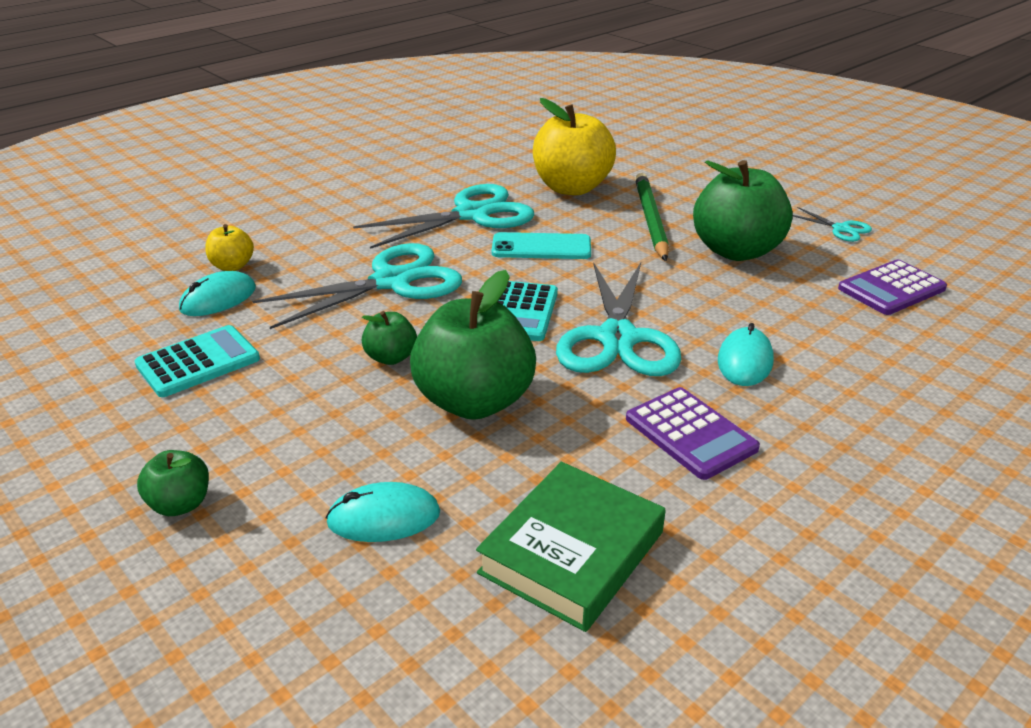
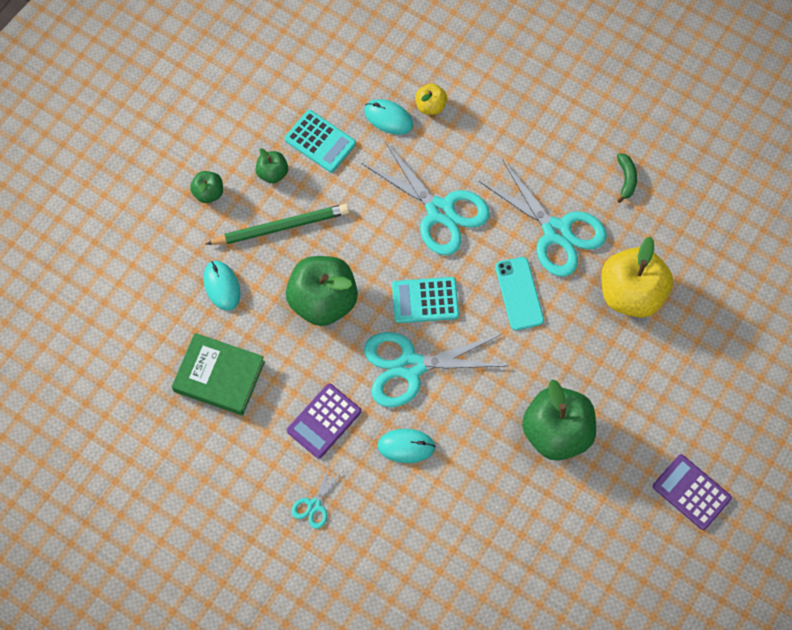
camera: 75 degrees right, 35 degrees up
green apple [362,311,417,365] -> green apple moved to [255,148,288,183]
green pencil [635,173,669,261] -> green pencil moved to [206,204,349,245]
turquoise scissors [793,207,872,242] -> turquoise scissors moved to [291,463,344,529]
purple calculator [838,259,947,315] -> purple calculator moved to [653,454,732,530]
none -> green banana [617,154,637,203]

